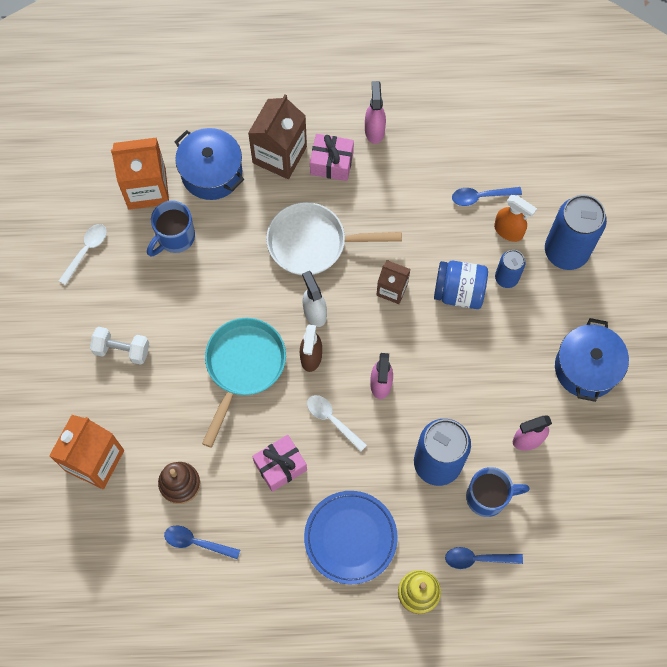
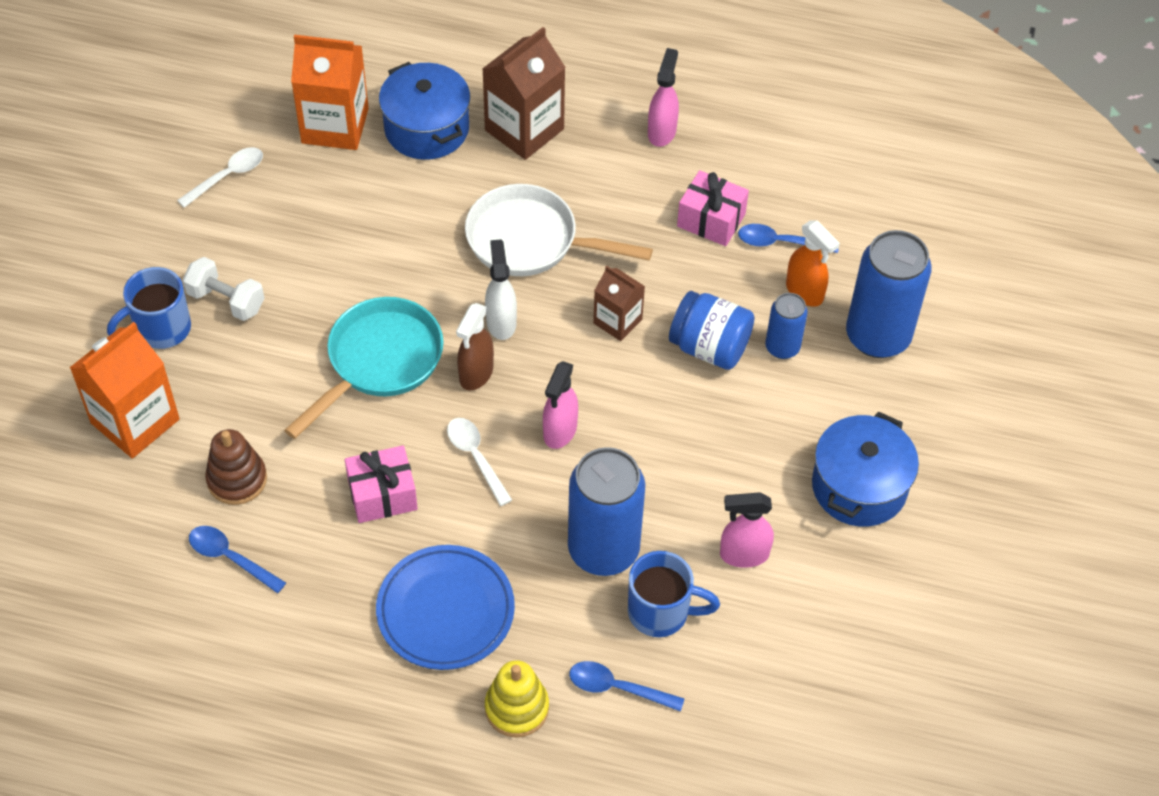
camera: 15 degrees right, 15 degrees down
blue mug [147,200,195,256] -> blue mug moved to [107,267,191,349]
pink gift [310,134,354,181] -> pink gift moved to [677,170,749,246]

